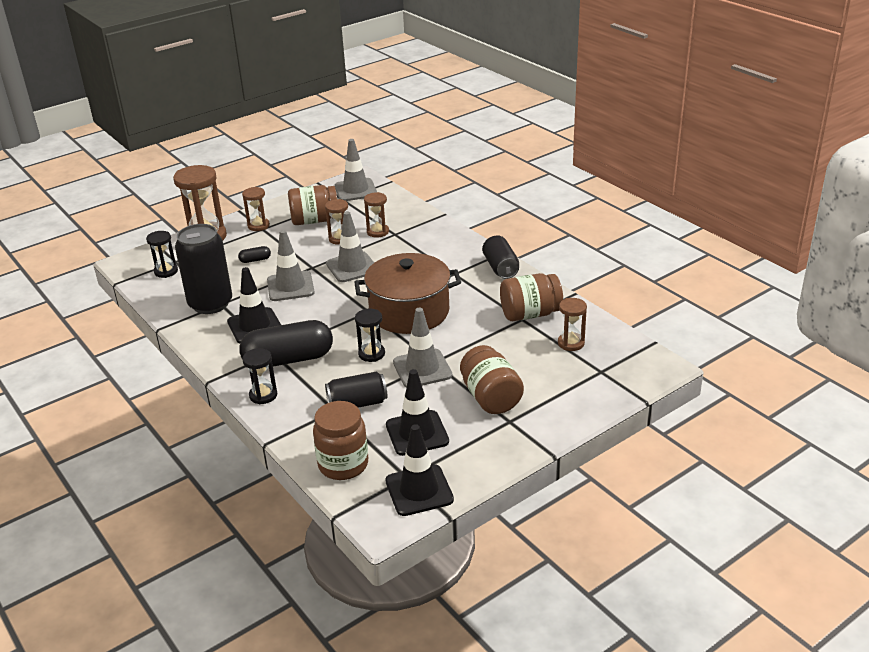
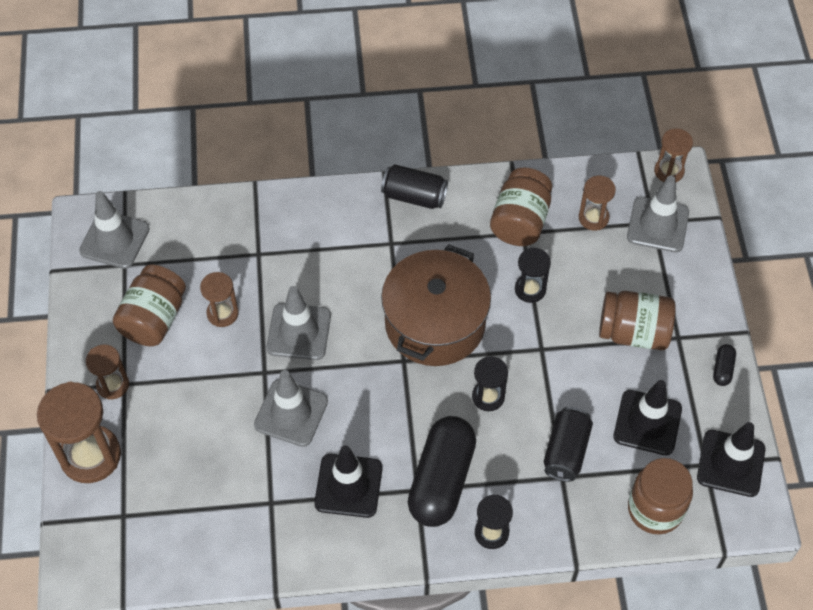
camera: 60 degrees left, 25 degrees up
black hourglass [146,231,178,278] -> black hourglass moved to [515,248,551,303]
black can [175,224,232,314] -> none
black capsule [238,246,271,263] -> black capsule moved to [713,344,736,386]
brown hourglass [364,192,389,238] -> brown hourglass moved to [654,128,693,183]
grey traffic cone [393,308,452,388] -> grey traffic cone moved to [627,176,689,252]

